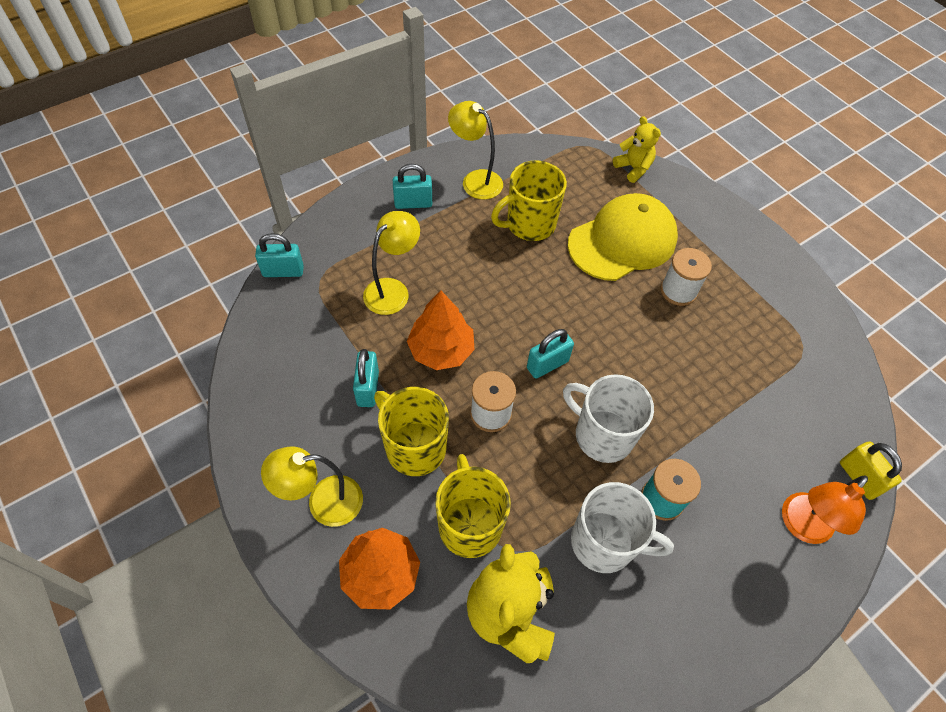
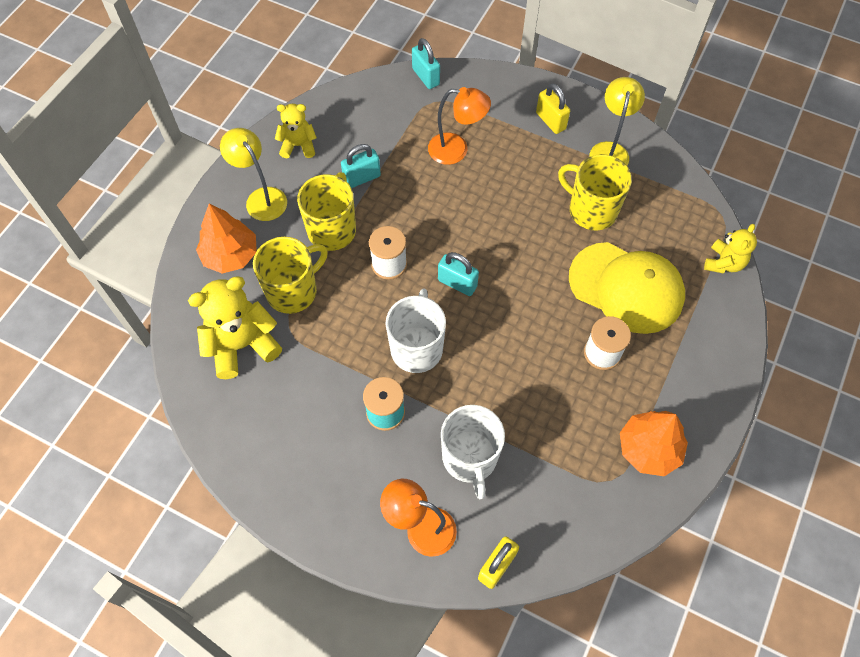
camera: 65 degrees right, 5 degrees up
yellow lamp [363,211,420,315] -> orange lamp [428,87,491,165]
turquoise padlock [393,164,432,209] -> yellow padlock [536,83,570,134]
orange tree [407,291,475,370] -> orange tree moved to [620,411,688,476]
white mug [571,482,674,573] -> white mug moved to [441,405,505,499]
none -> yellow teddy bear [275,104,317,158]

